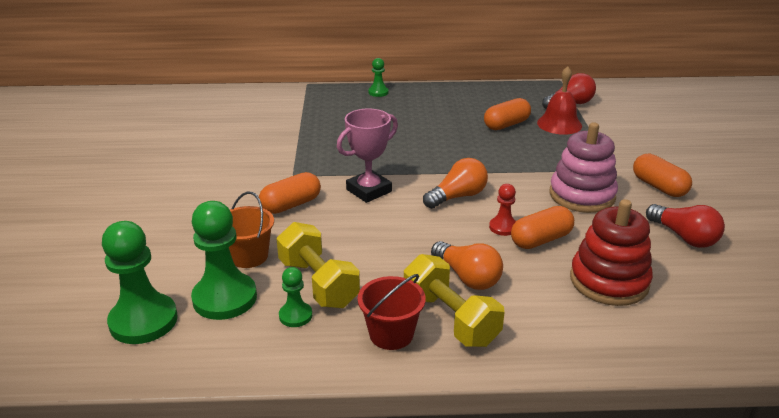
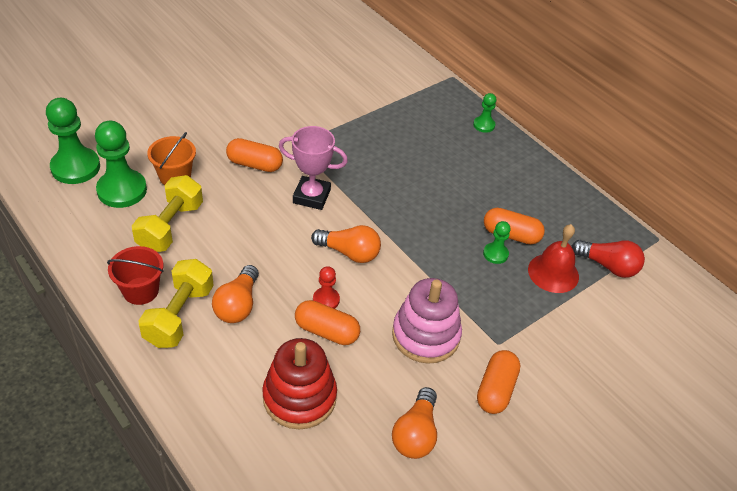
camera: 50 degrees right, 15 degrees up
green pawn [279,267,312,327] -> green pawn moved to [483,221,511,264]
red light bulb [646,204,725,248] -> orange light bulb [392,387,437,459]

